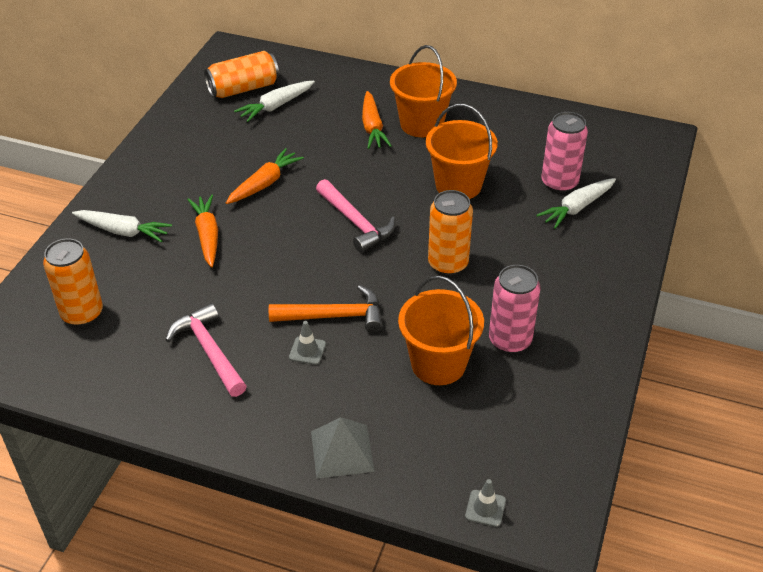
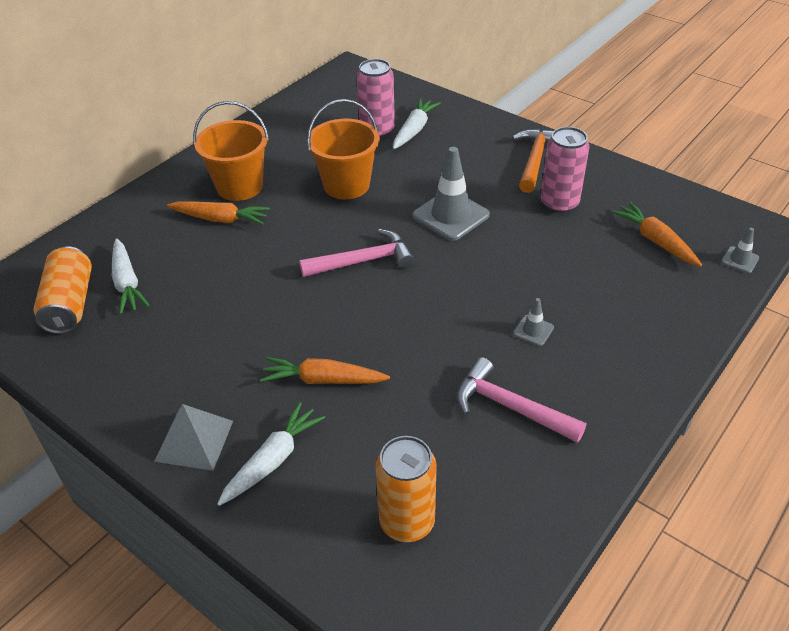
camera: 70 degrees left, 0 degrees up
pink hammer [166,303,247,397] -> pink hammer turned 45 degrees clockwise [456,357,586,443]
orange carrot [226,148,304,204] -> orange carrot moved to [611,202,702,266]
orange hammer [269,285,383,333] -> orange hammer moved to [512,129,554,193]
grey pyramid [311,417,375,478] -> grey pyramid moved to [154,404,233,471]
orange bucket [398,276,484,385] -> none
orange can [428,190,473,275] -> grey traffic cone [413,147,490,241]
white carrot [537,178,616,229] -> white carrot turned 135 degrees counterclockwise [393,98,441,149]

